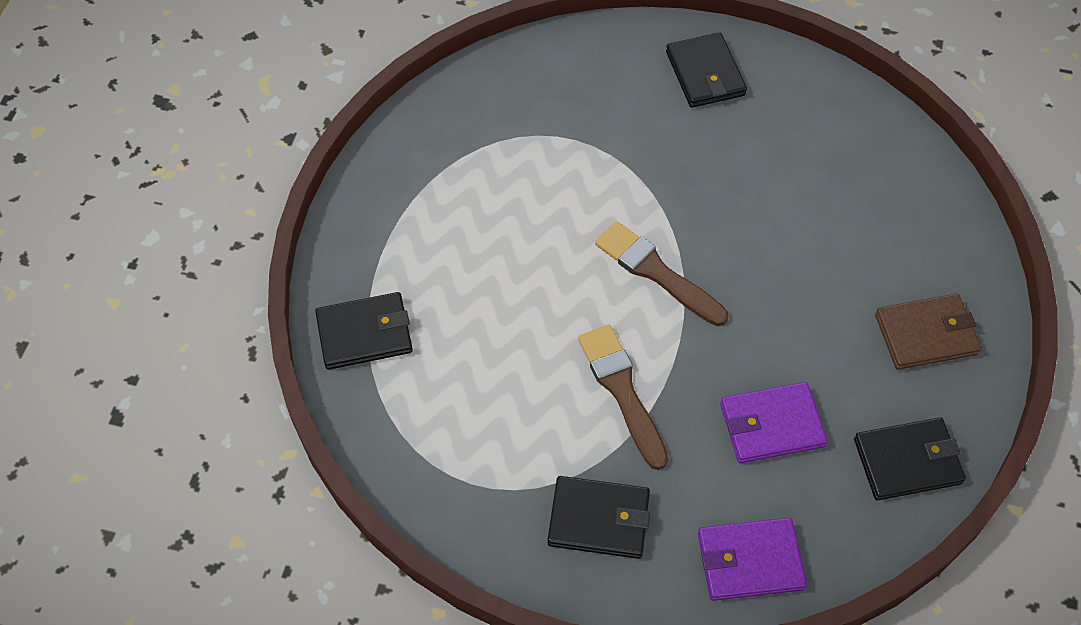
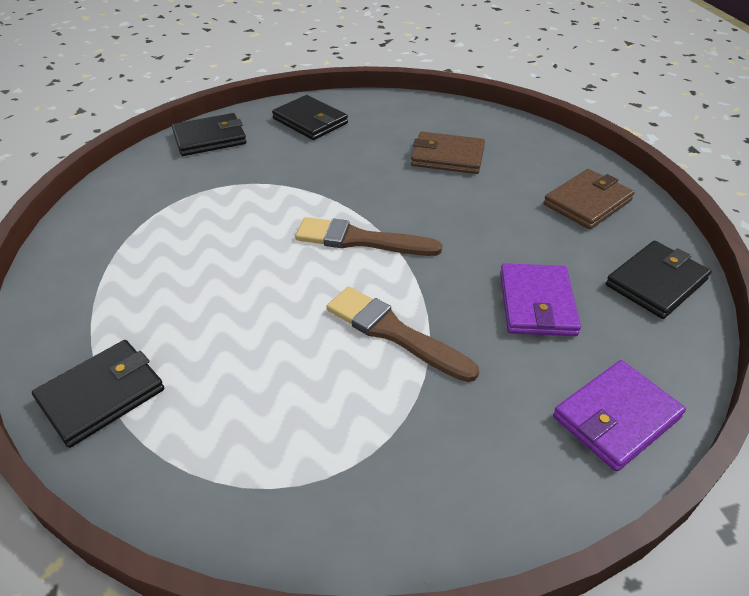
camera: 30 degrees left, 15 degrees down
black wallet [547,476,650,559] -> black wallet moved to [172,113,247,156]
purple wallet [720,382,827,463] -> purple wallet turned 45 degrees counterclockwise [500,263,581,336]
none -> brown wallet [411,132,485,174]

